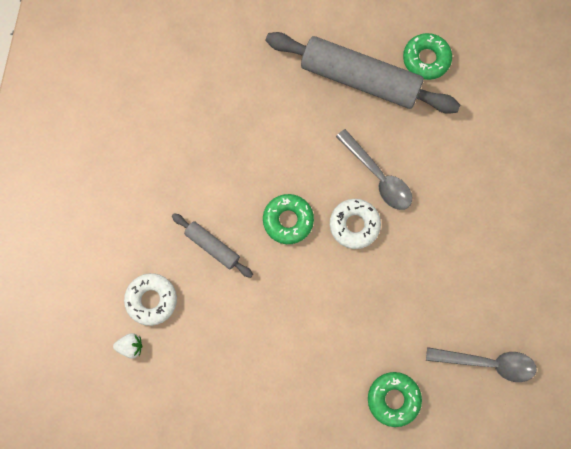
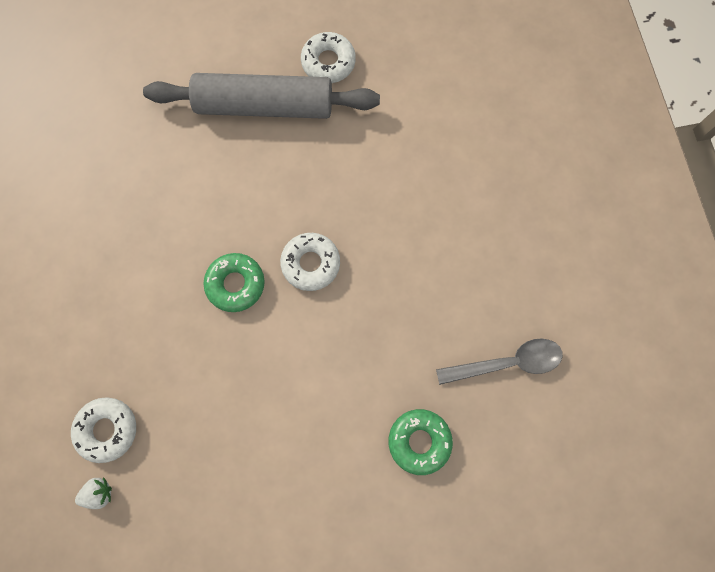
camera: 20 degrees left, 0 degrees up
grey rolling pin [172,213,253,278] -> none
grey spoon [336,129,412,210] -> none
green donut [403,33,452,80] -> white donut [301,32,356,83]

